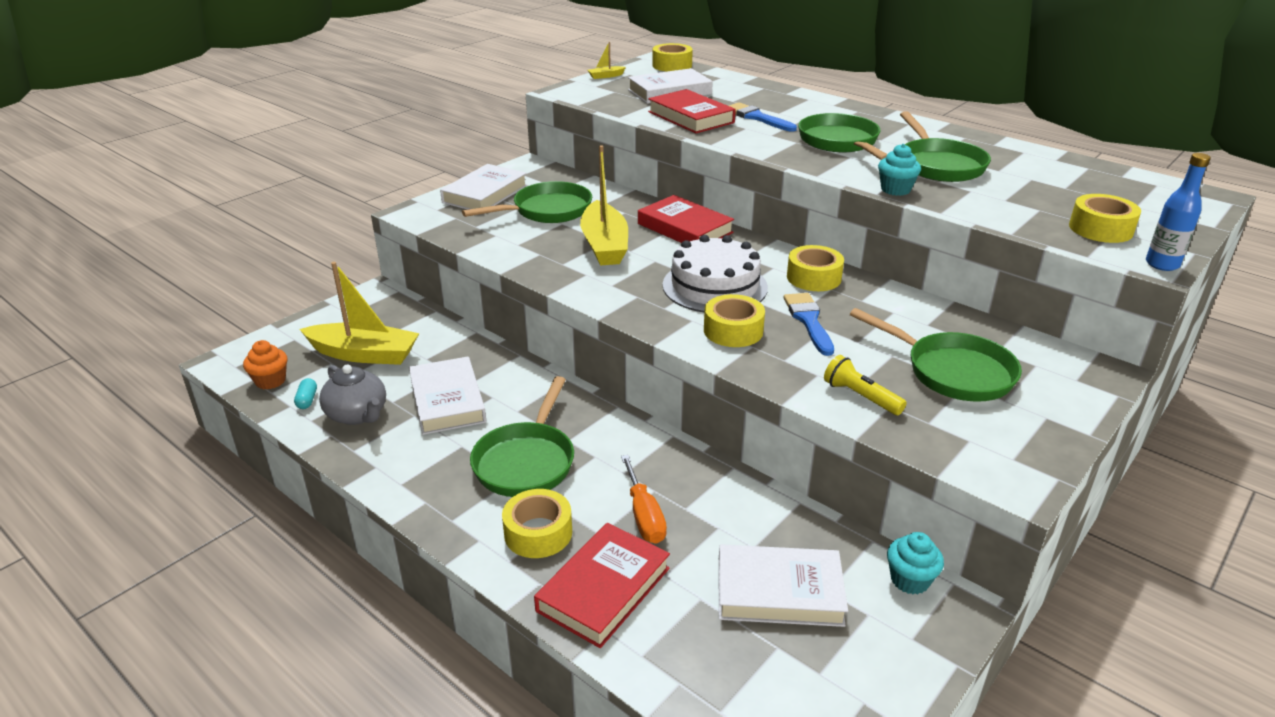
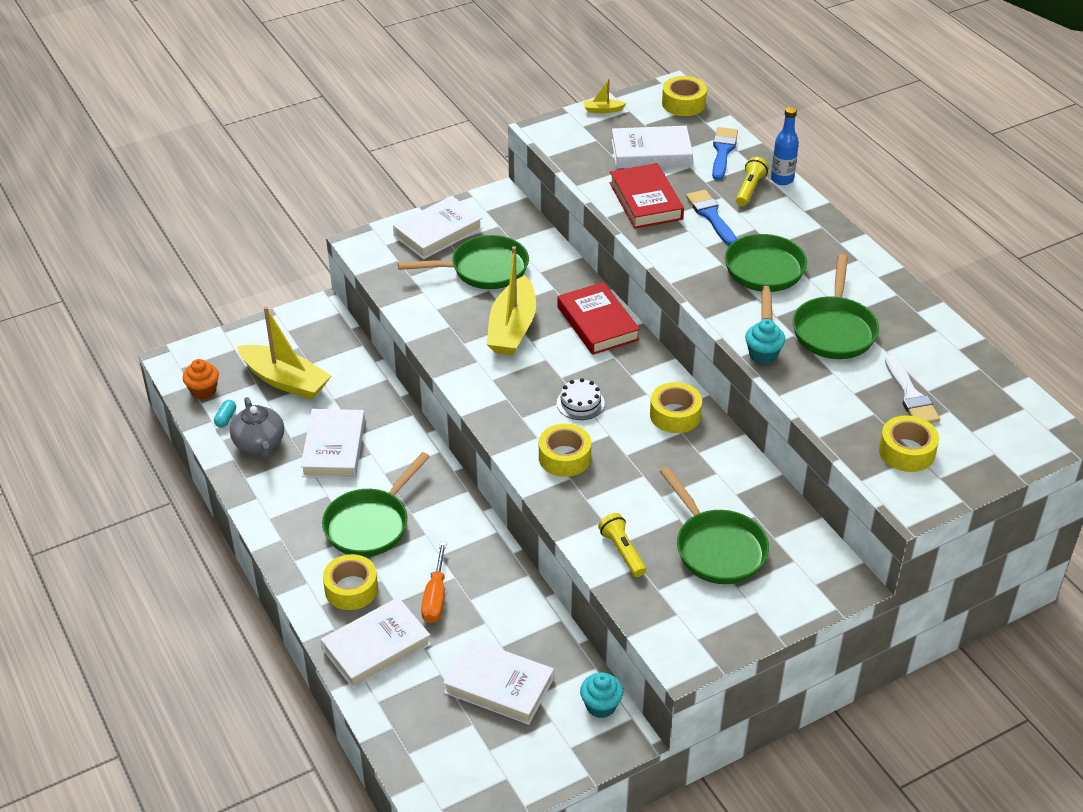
camera: 20 degrees right, 10 degrees up
red book [534,523,670,648] -> white book [321,597,431,688]
white cake [663,235,768,312] -> white cake [557,378,605,420], size x0.50
blue brush [783,293,834,356] -> blue brush moved to [712,127,738,180]
blue bottle [1146,153,1211,271] -> blue bottle moved to [771,106,799,185]
none -> yellow flashlight [736,157,769,206]
none -> white brush [885,355,940,423]

